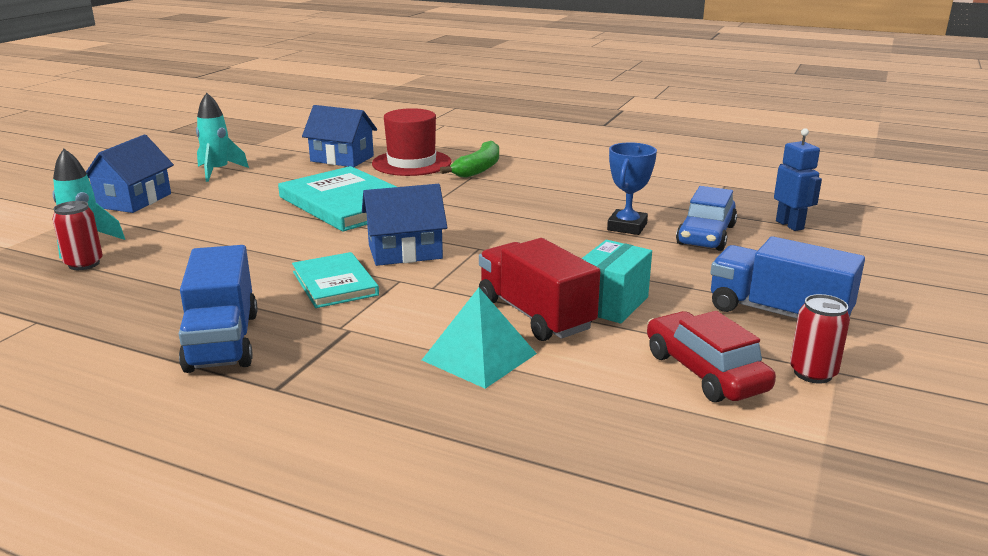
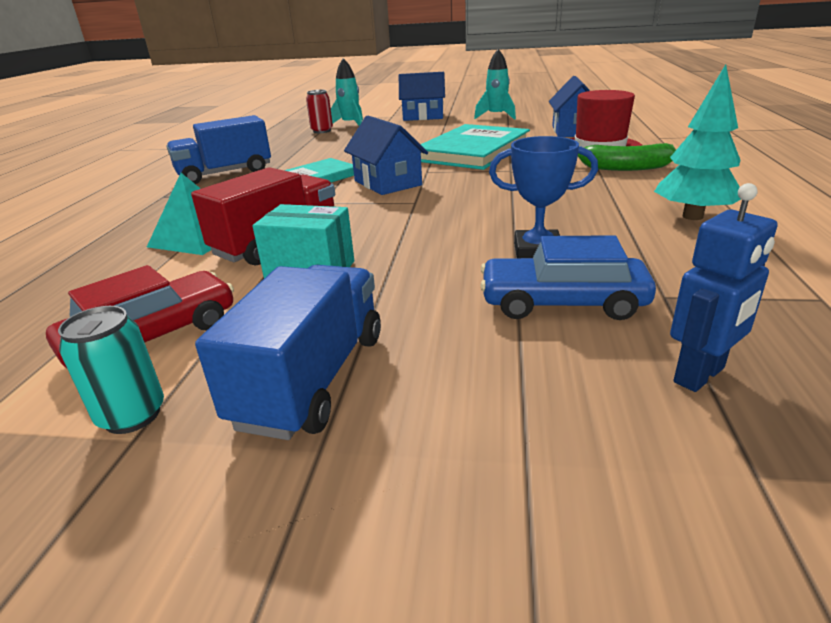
camera: 75 degrees right, 5 degrees up
red can [790,294,850,383] -> turquoise can [58,306,164,434]
none -> turquoise tree [654,64,741,220]

